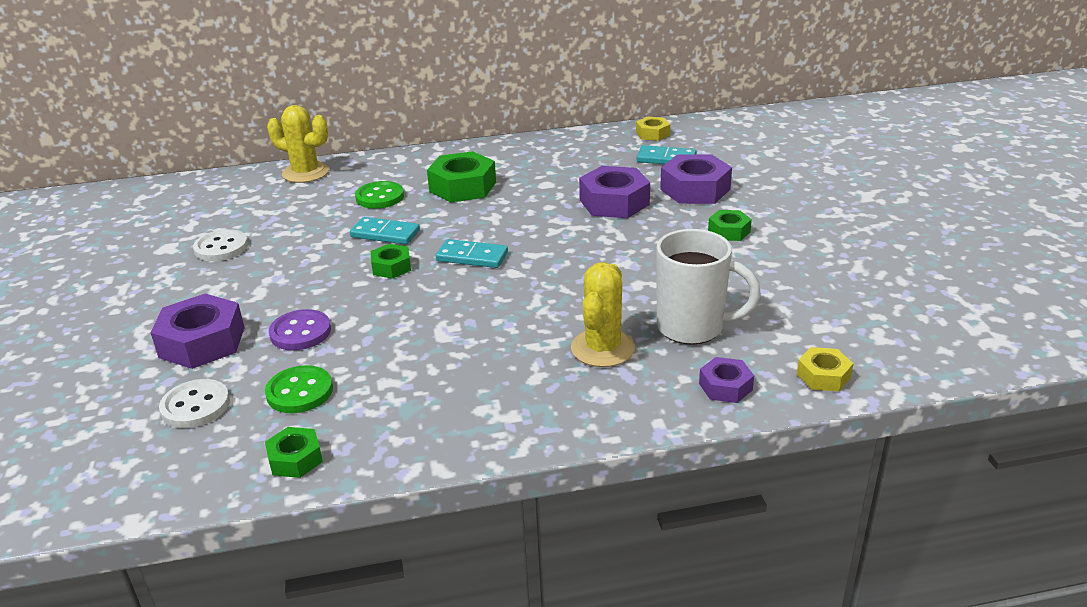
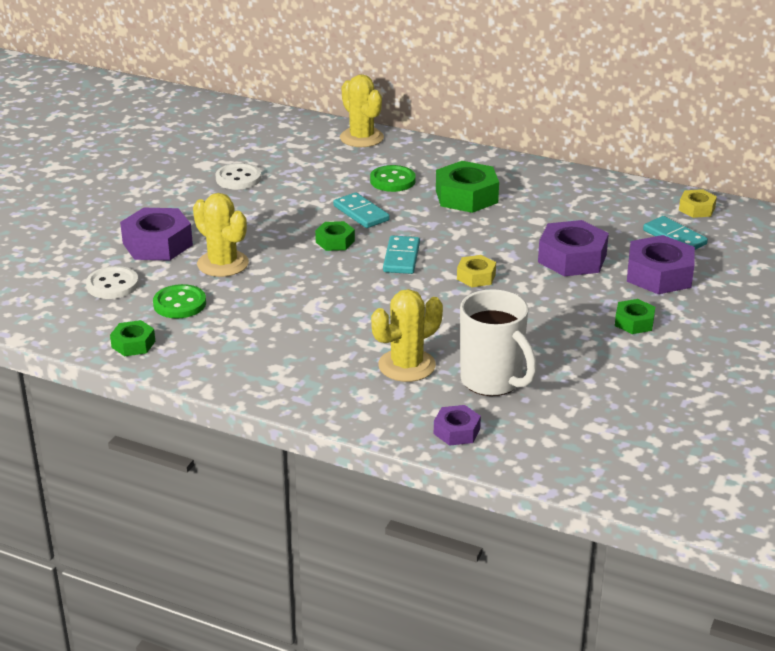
camera: 35 degrees right, 0 degrees up
purple button [269,309,331,350] -> yellow cactus [193,193,249,277]
turquoise domino [436,239,508,268] -> turquoise domino turned 45 degrees clockwise [383,236,420,274]
yellow nut [797,347,854,391] -> yellow nut moved to [457,255,496,287]

